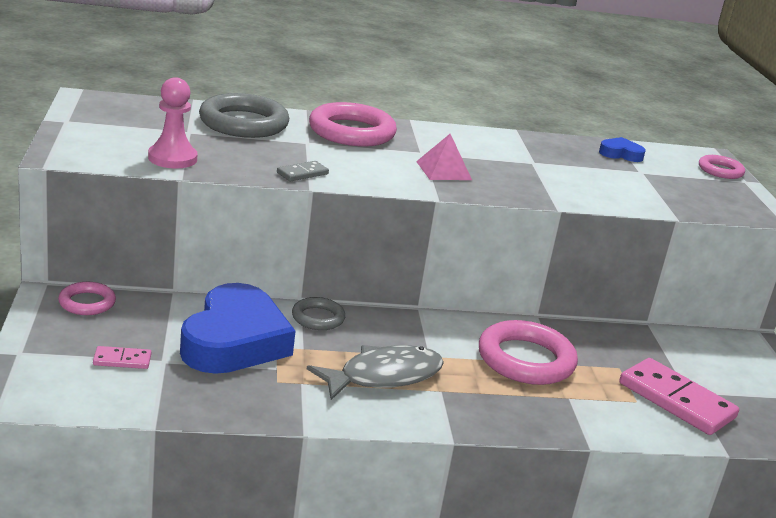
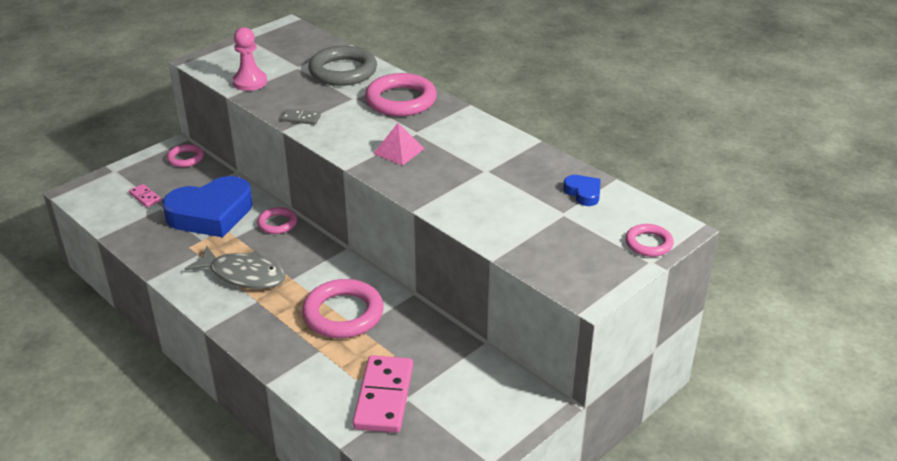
camera: 55 degrees right, 10 degrees up
grey ring [292,297,345,330] -> pink ring [257,207,297,234]

